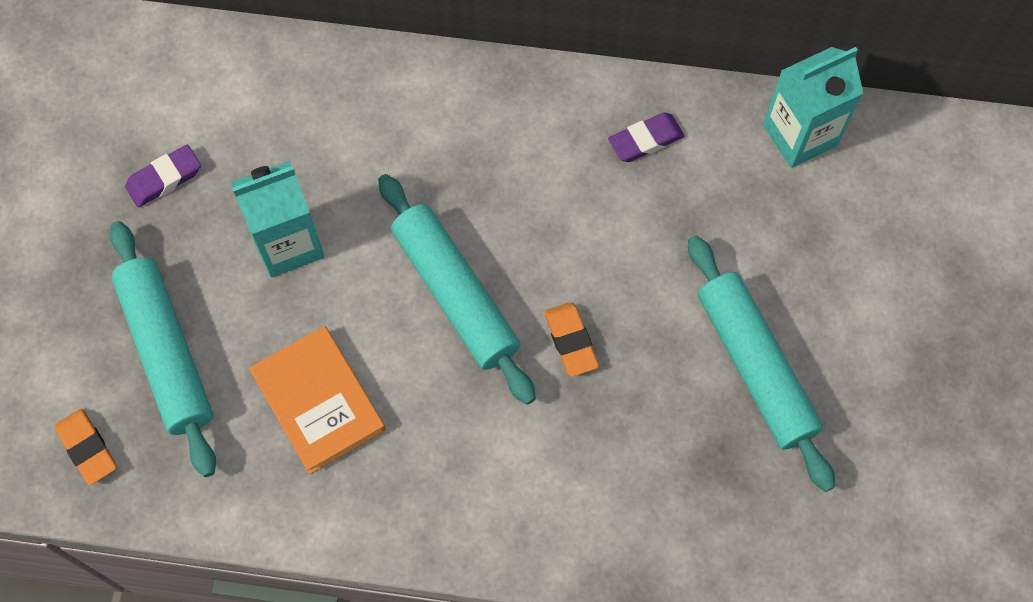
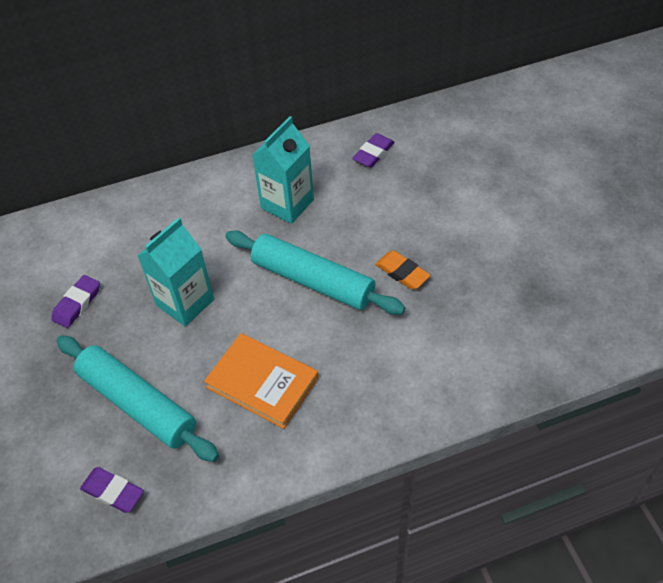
camera: 25 degrees left, 15 degrees down
orange eraser [55,408,117,485] -> purple eraser [80,467,144,513]
turquoise rolling pin [688,236,835,492] -> none
turquoise carton [763,47,863,168] -> turquoise carton moved to [252,116,314,224]

